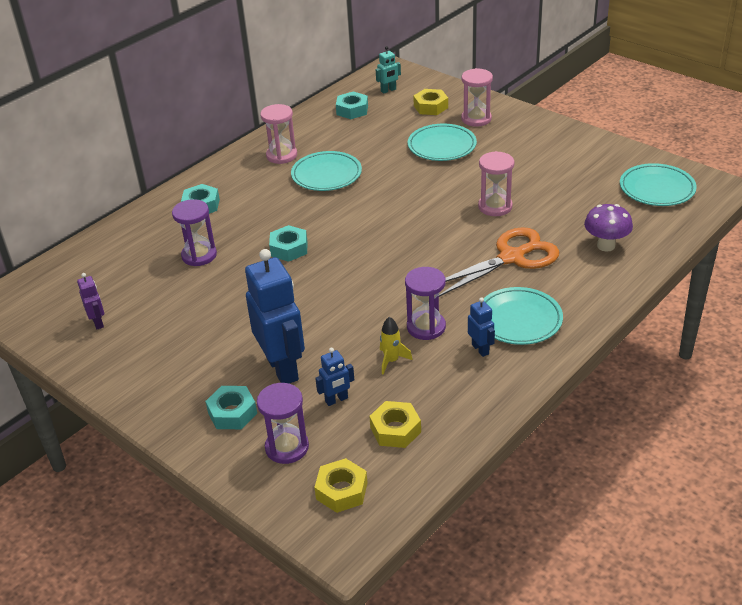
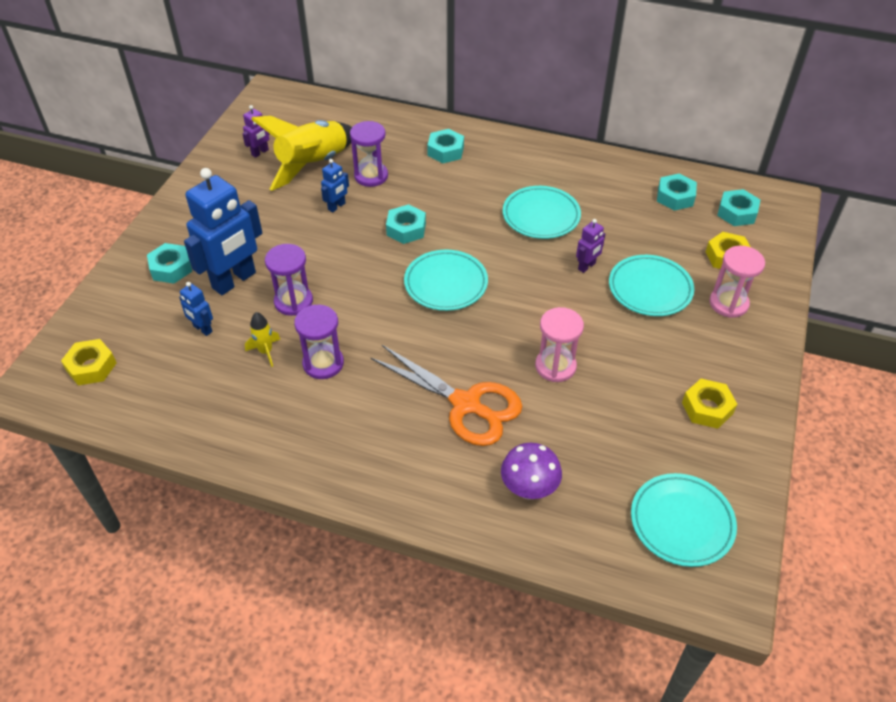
camera: 65 degrees right, 10 degrees up
purple hourglass [257,383,309,464] -> purple hourglass moved to [265,244,313,316]
pink hourglass [261,104,297,164] -> none
yellow nut [369,401,421,448] -> yellow nut moved to [682,379,737,429]
turquoise robot [376,46,401,94] -> turquoise nut [717,189,760,226]
blue robot [468,297,495,357] -> blue robot moved to [321,159,349,212]
turquoise plate [484,287,563,345] -> turquoise plate moved to [404,250,488,311]
none -> yellow rocket [251,116,352,191]
none -> purple robot [576,219,605,273]

